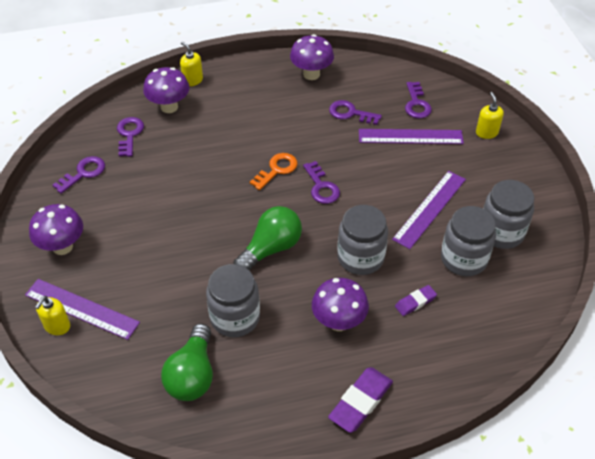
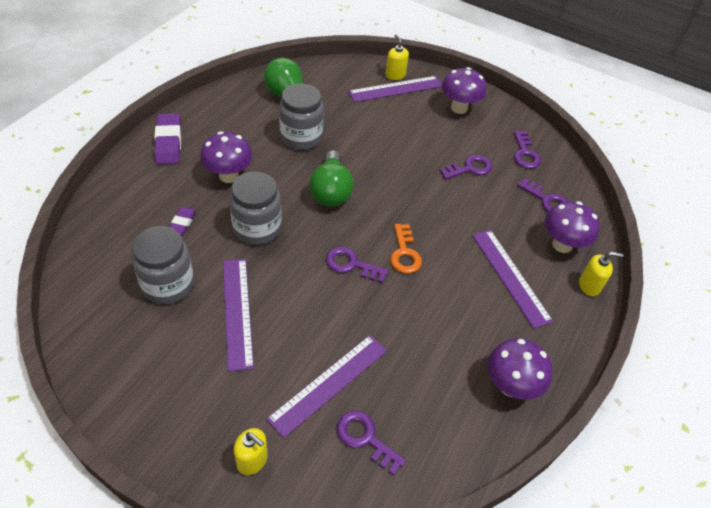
camera: 130 degrees right, 0 degrees up
purple key [329,100,382,125] -> purple key moved to [439,155,493,180]
grey jar [483,180,535,249] -> none
none -> purple ruler [472,230,553,329]

